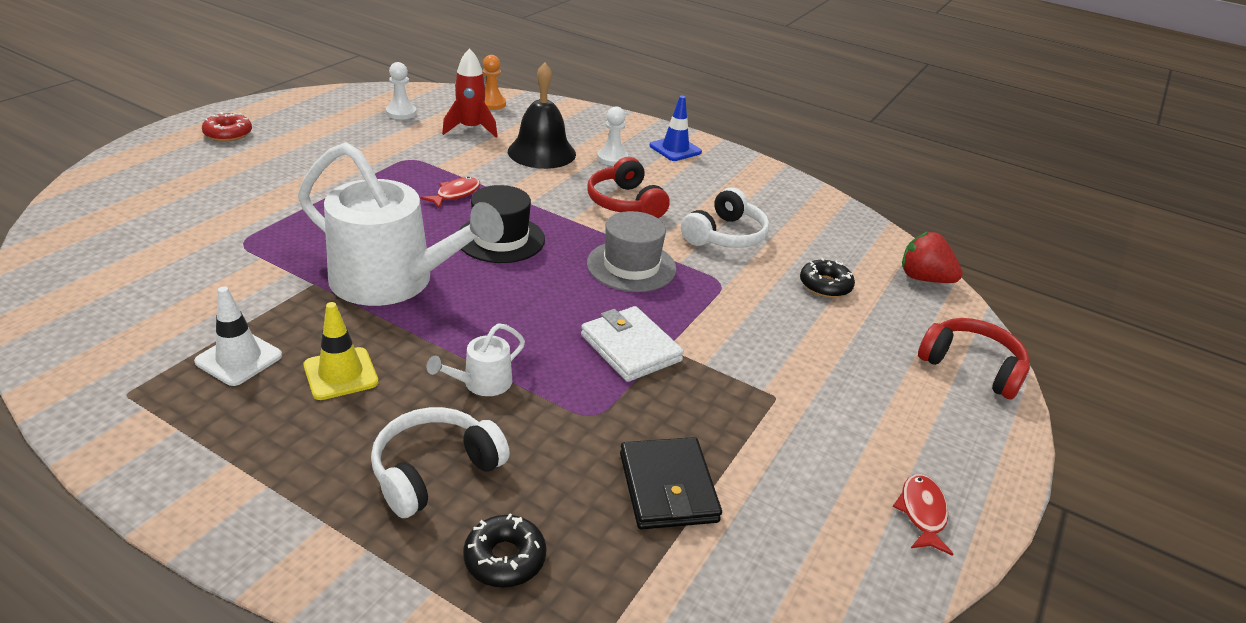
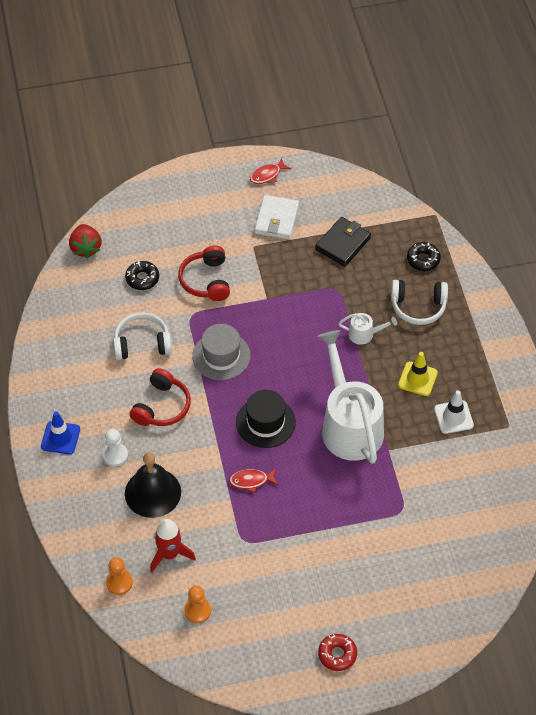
camera: 130 degrees left, 20 degrees up
white pawn [386,62,417,120] -> orange pawn [184,585,211,623]
white wallet [581,306,684,382] -> white wallet moved to [254,195,299,239]
red headphones [918,318,1030,399] -> red headphones moved to [178,245,230,301]

